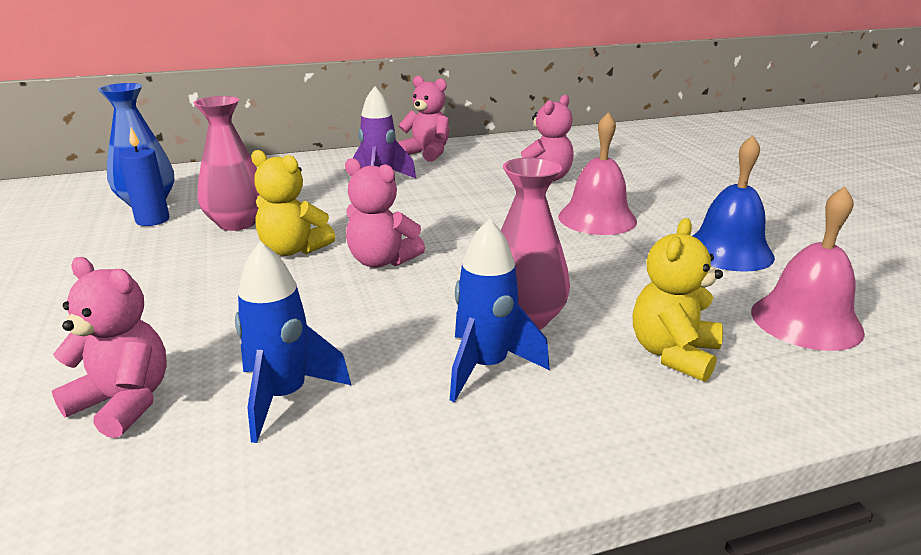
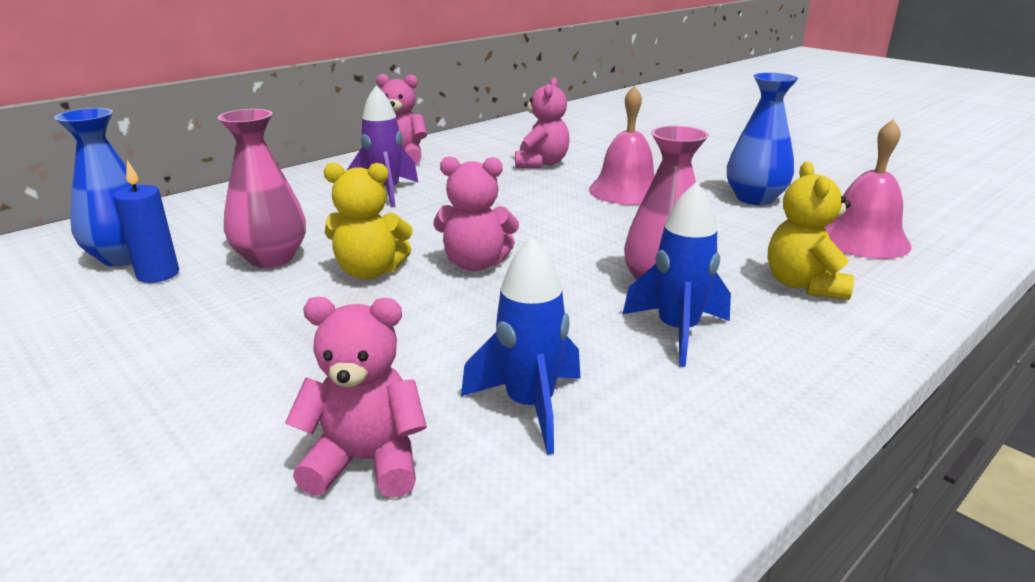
camera: 25 degrees left, 0 degrees up
blue bell [693,135,775,272] -> blue vase [727,73,798,205]

